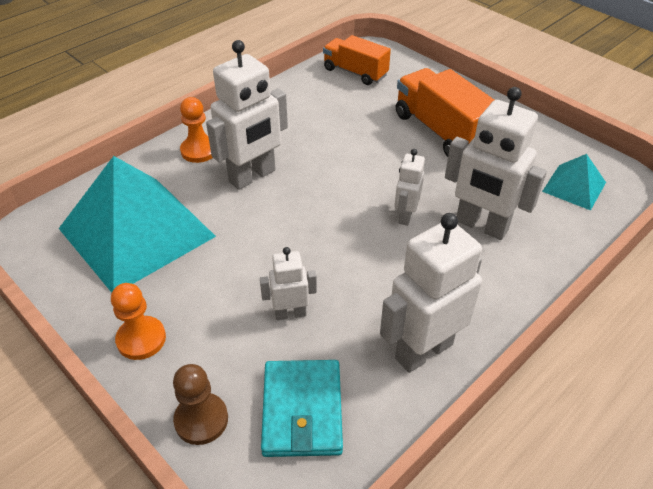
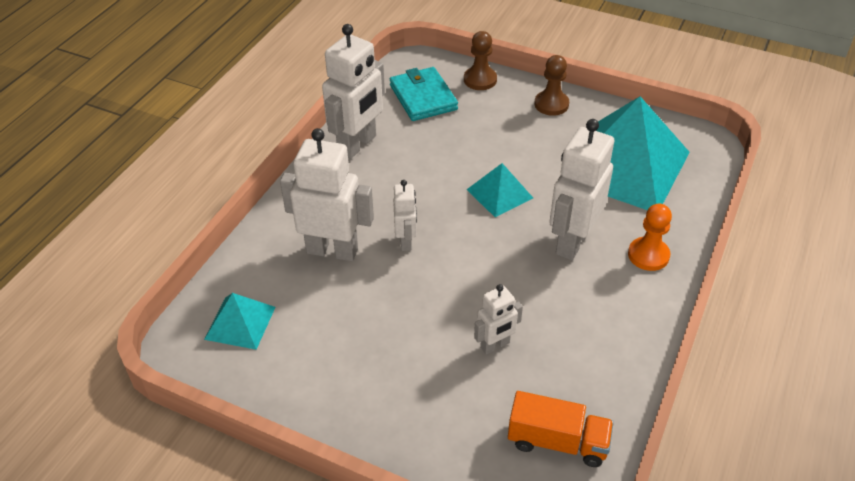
camera: 160 degrees right, 0 degrees up
orange pawn [111,283,166,360] -> brown pawn [534,55,569,116]
white robot [260,247,317,320] -> white robot moved to [474,284,523,355]
orange truck [396,68,494,157] -> none
none -> turquoise pyramid [467,163,533,217]

